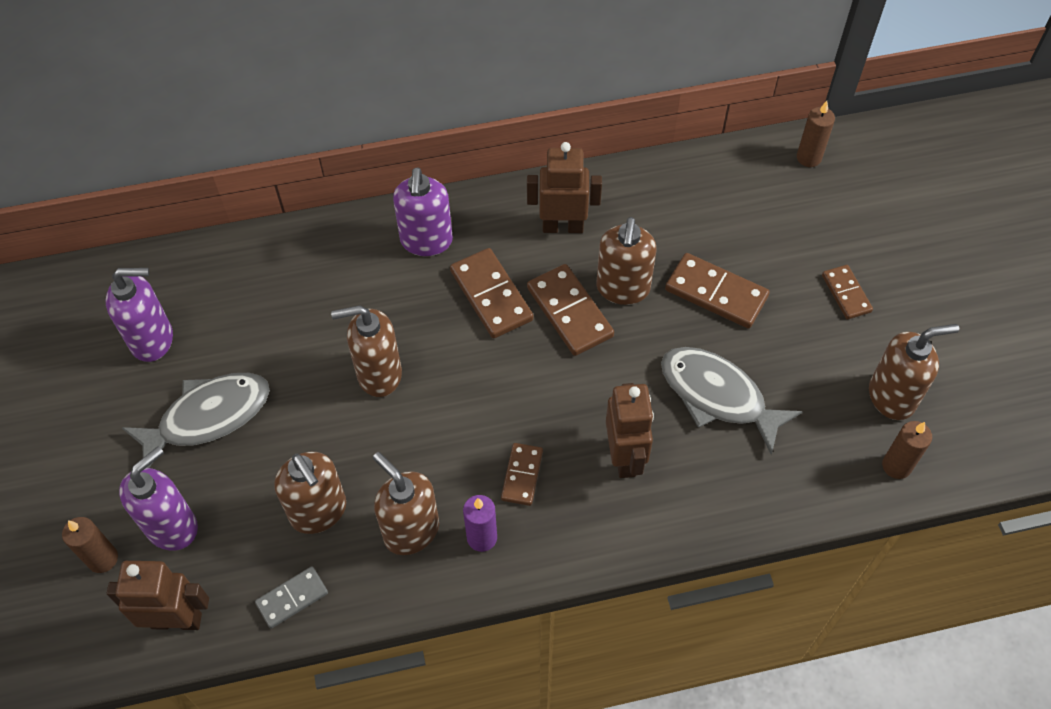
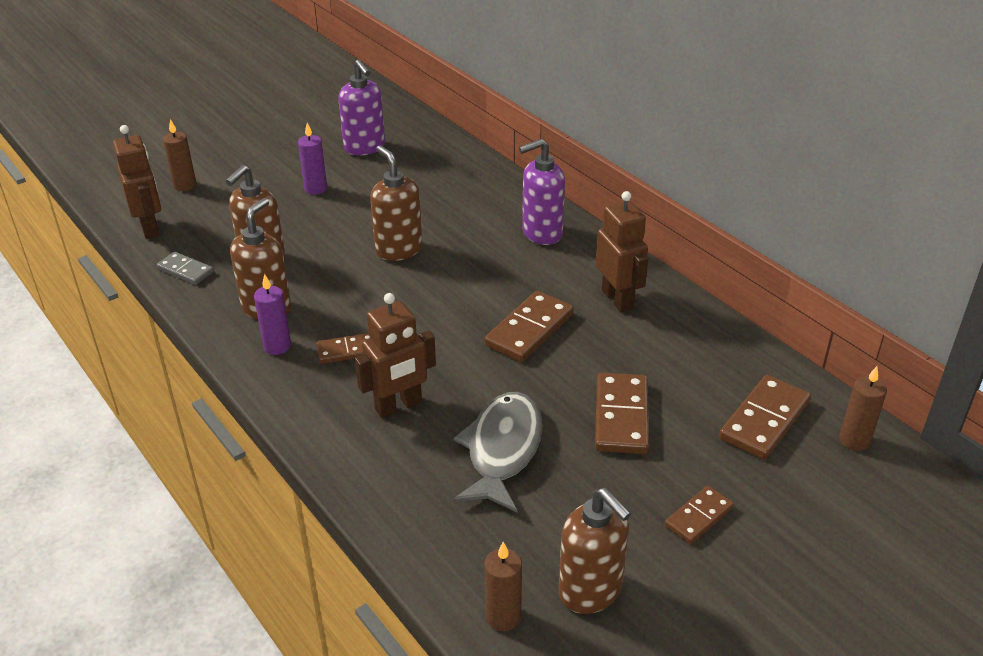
camera: 65 degrees right, 20 degrees down
purple soap dispenser [119,446,198,550] -> none
grey fish [121,373,270,468] -> purple candle [298,123,327,195]
brown domino [450,248,533,338] -> brown domino moved to [719,375,811,460]
brown soap dispenser [596,217,657,305] -> none

